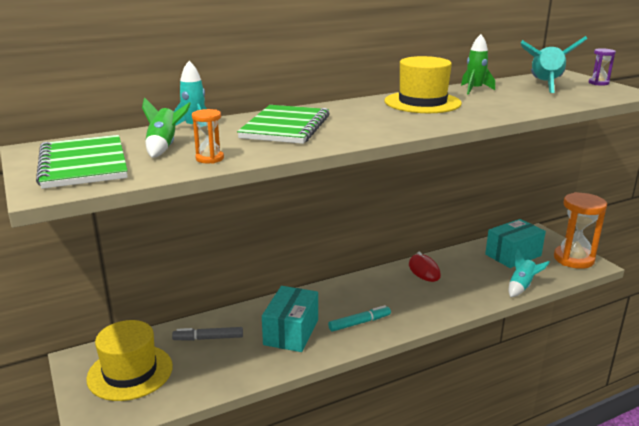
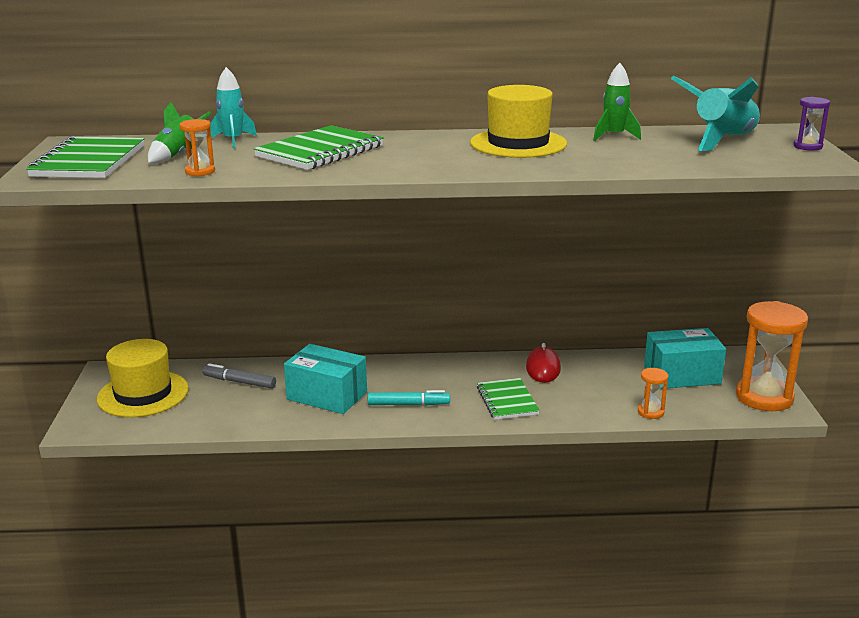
camera: 25 degrees right, 0 degrees up
turquoise box [262,286,318,352] -> turquoise box turned 75 degrees clockwise [284,344,367,414]
turquoise rocket [509,249,550,297] -> orange hourglass [638,368,668,419]
none -> green notebook [477,378,540,420]

